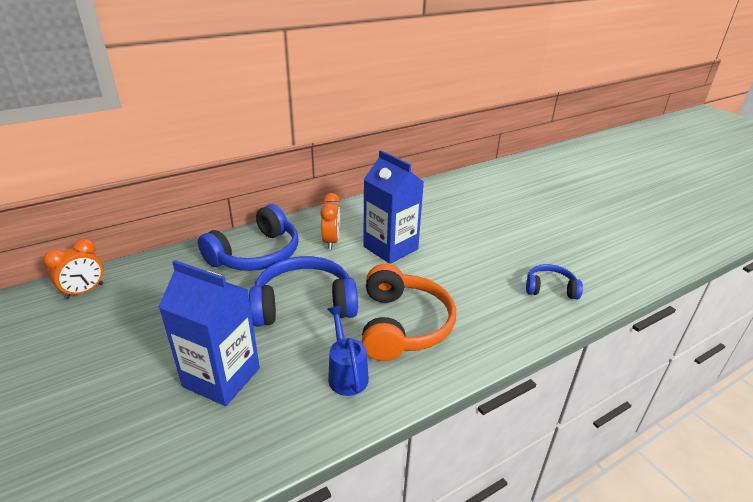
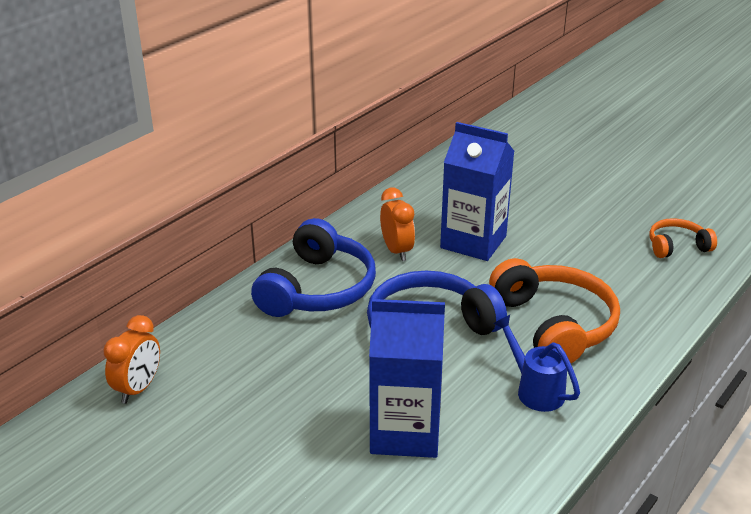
camera: 20 degrees left, 0 degrees up
blue headphones [526,264,583,299] -> orange headphones [649,218,717,258]

